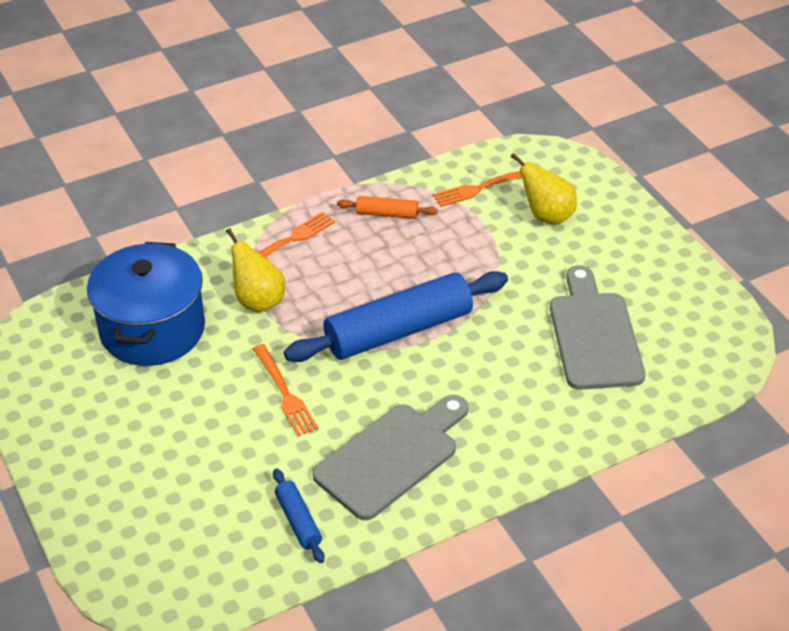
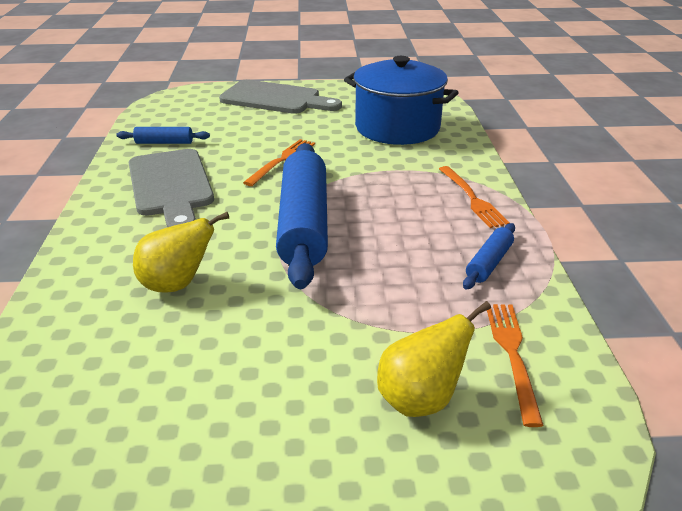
camera: 115 degrees right, 10 degrees down
yellow pear [226,228,285,312] -> yellow pear moved to [133,212,229,292]
orange fork [253,344,318,436] -> orange fork turned 120 degrees clockwise [243,139,315,186]
orange rolling pin [337,196,438,219] -> blue rolling pin [463,223,515,290]
grey cutting board [550,265,645,390] -> grey cutting board moved to [219,80,342,114]

